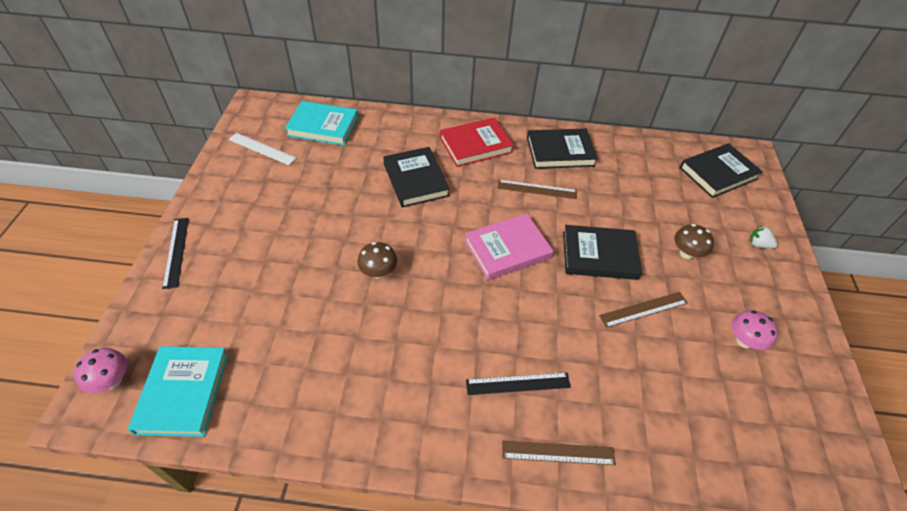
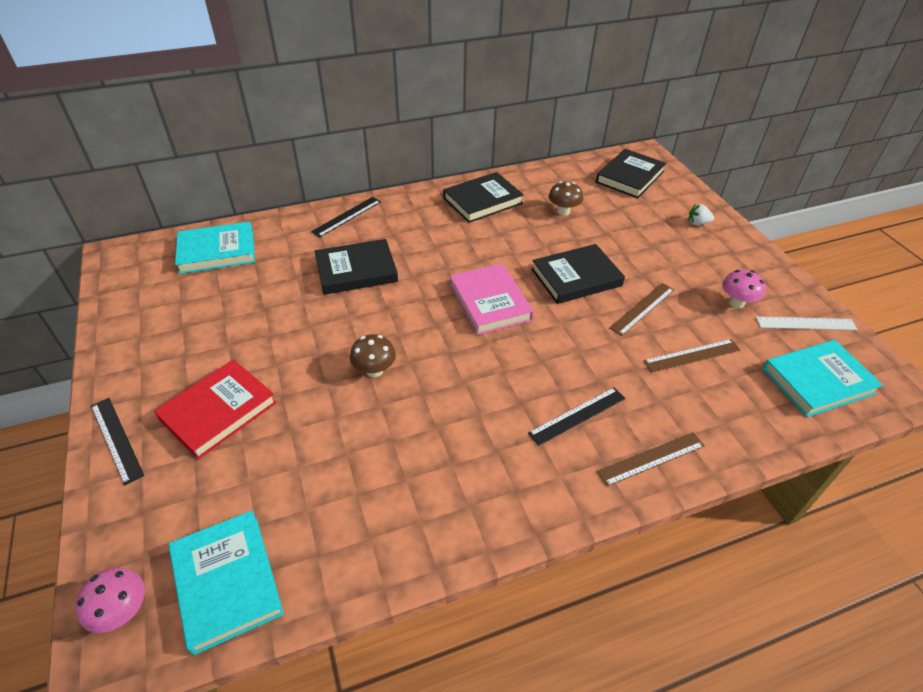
camera: 25 degrees left, 5 degrees down
white ruler [229,133,296,165] -> white ruler moved to [756,316,858,330]
black book [383,147,450,208] -> black book turned 60 degrees counterclockwise [315,239,398,295]
red book [440,118,514,167] -> red book moved to [154,359,277,459]
pink book [464,213,553,280] -> pink book turned 60 degrees counterclockwise [450,264,534,335]
brown ruler [497,180,577,199] -> brown ruler moved to [644,339,740,372]
brown mushroom [674,224,714,259] -> brown mushroom moved to [549,181,583,216]
none -> black ruler [311,197,381,237]
none -> turquoise book [763,340,883,417]

